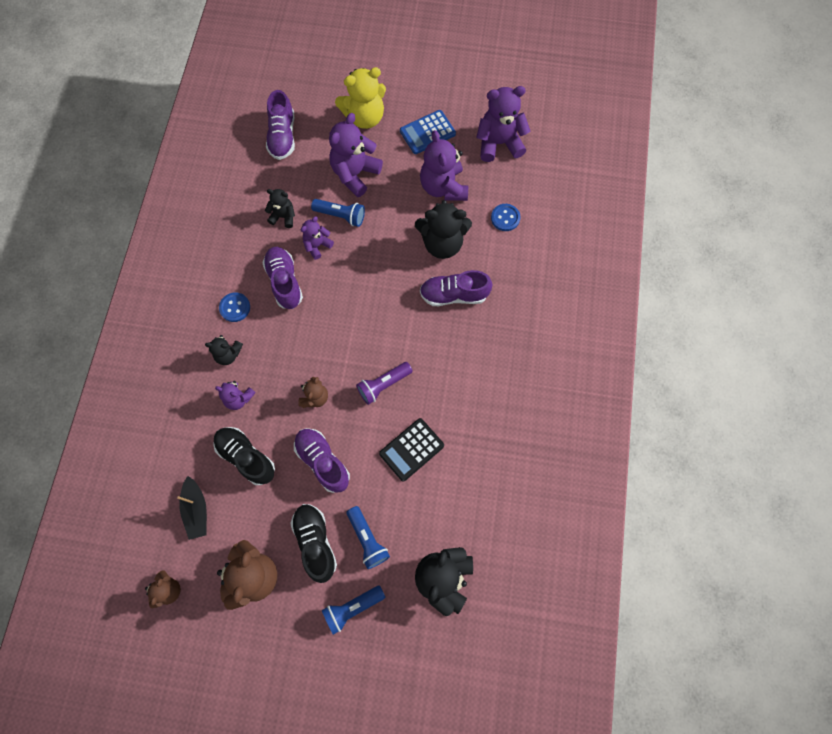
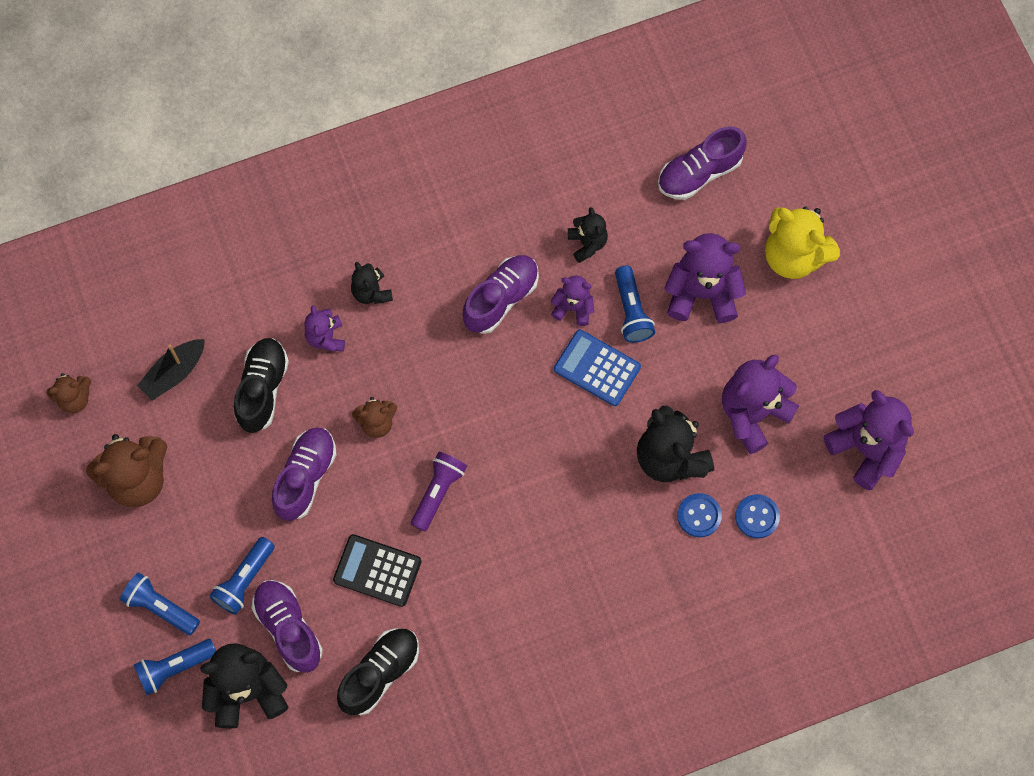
camera: 60 degrees right, 0 degrees up
blue button [219,292,250,322] -> blue button moved to [677,493,722,537]
black shoe [290,504,337,583] -> black shoe moved to [337,628,419,715]
purple flashlight [356,362,413,405] -> purple flashlight turned 90 degrees clockwise [411,452,467,531]
blue calculator [400,110,456,154] -> blue calculator moved to [554,330,641,406]
purple shoe [420,270,492,306] -> purple shoe moved to [252,580,323,673]
none -> blue flashlight [134,639,216,695]

